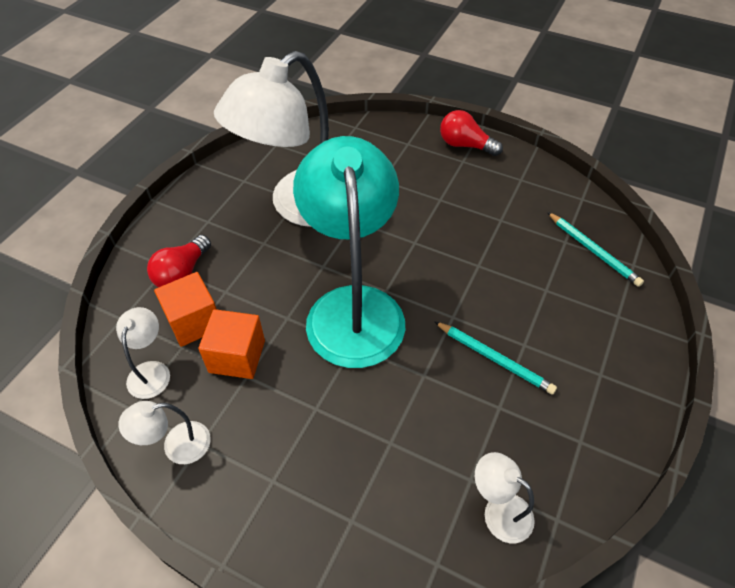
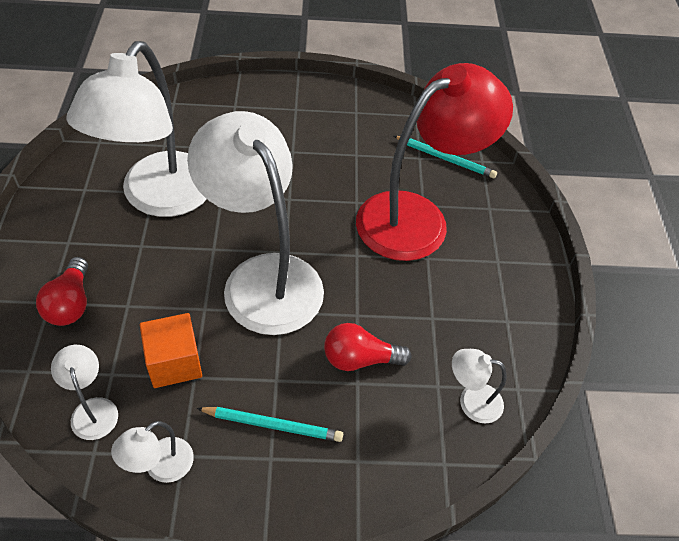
camera: 30 degrees left, 0 degrees up
orange cube [154,272,217,347] -> none
turquoise lamp [293,136,405,368] -> white lamp [187,111,324,335]
turquoise pencil [434,321,557,395] -> turquoise pencil moved to [197,407,343,442]
red light bulb [440,110,503,156] -> red light bulb moved to [324,323,412,371]
none -> red lamp [356,63,513,261]

